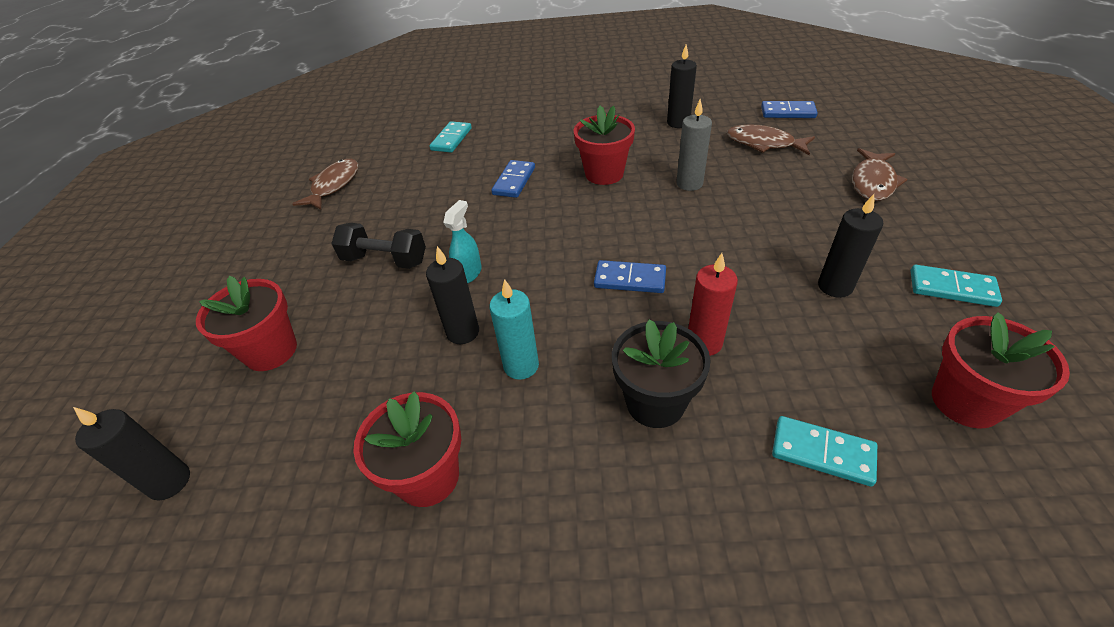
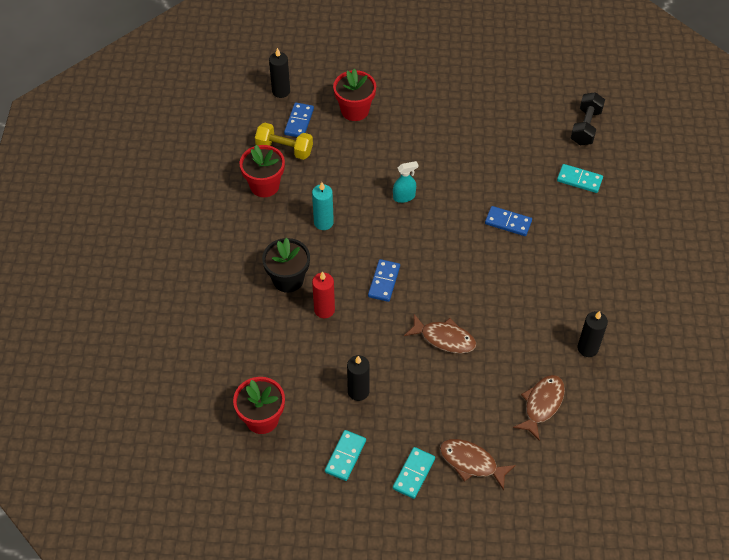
camera: 90 degrees right, 10 degrees up
brown fish [292,159,358,210] -> brown fish moved to [404,314,476,354]
black dumbbell [331,223,426,269] -> black dumbbell moved to [571,92,605,145]
black candle [426,246,479,344] -> none
turquoise spray bottle [443,200,482,283] -> turquoise spray bottle turned 45 degrees counterclockwise [393,161,418,203]
red flower pot [574,106,635,185] -> none
grey candle [676,99,712,191] -> none
blue domino [761,101,818,118] -> blue domino moved to [284,103,314,137]
turquoise domino [772,416,877,487] -> turquoise domino moved to [393,447,435,499]
none -> yellow dumbbell [255,122,313,160]

